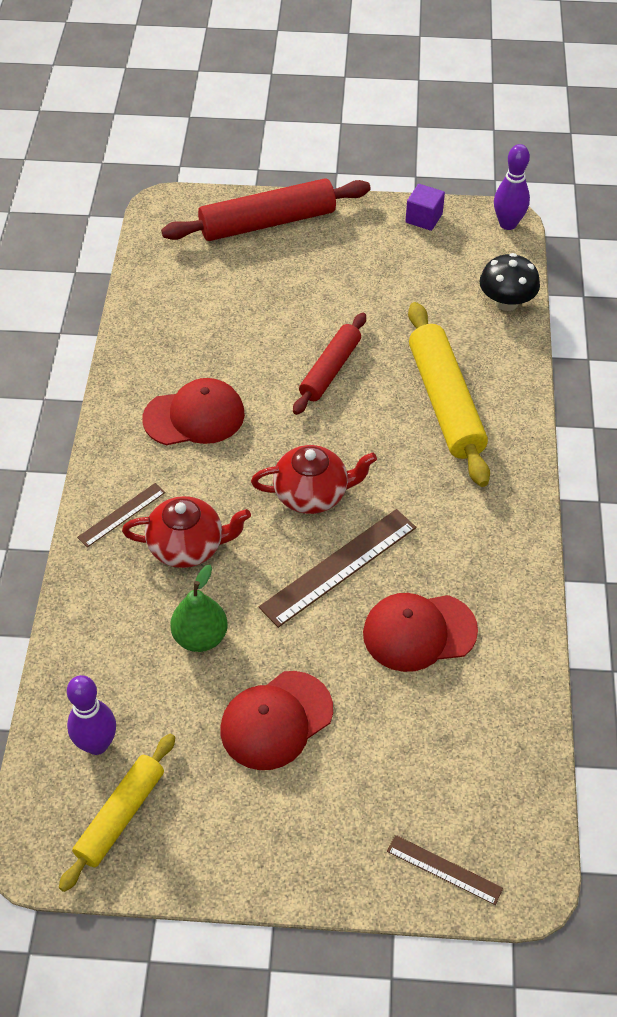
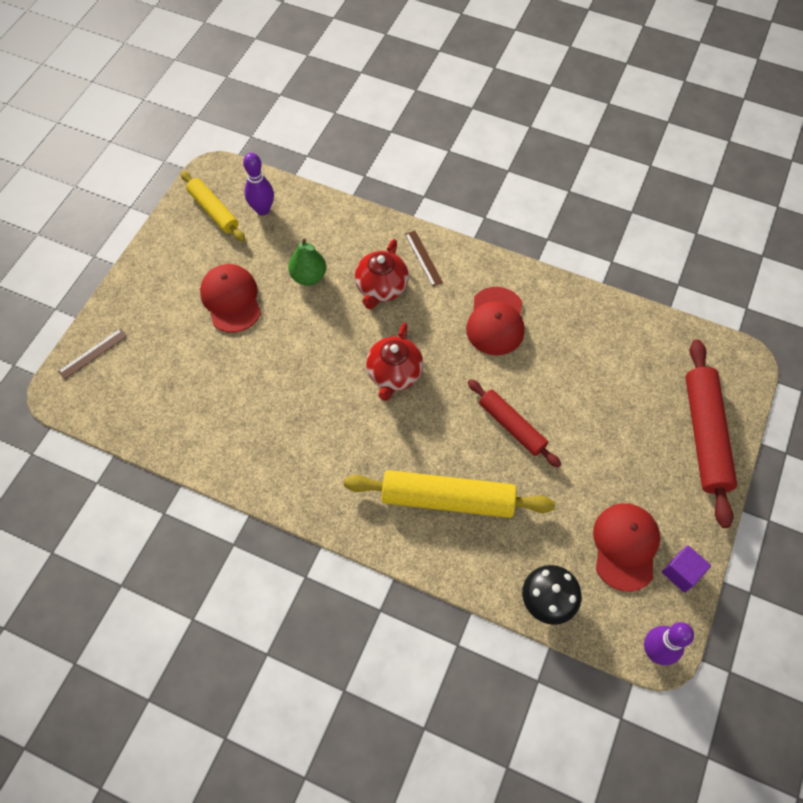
camera: 110 degrees right, 10 degrees up
brown ruler [259,509,416,628] -> none
red cap [363,593,478,672] -> red cap moved to [593,503,660,592]

